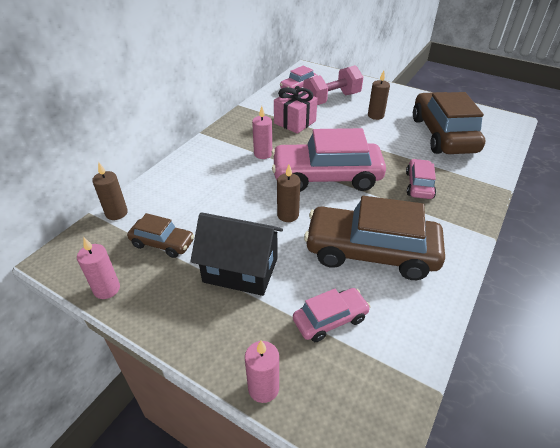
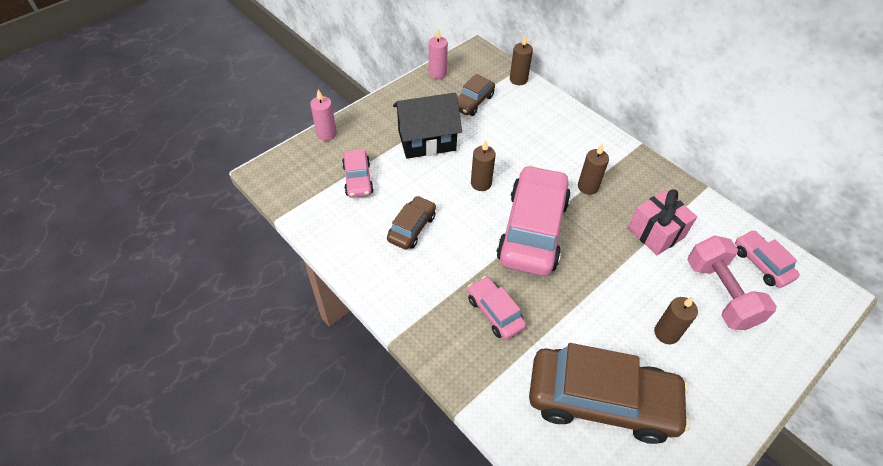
camera: 105 degrees right, 10 degrees up
black house [190,212,283,296] -> black house turned 45 degrees clockwise [393,93,462,159]
pink candle [252,106,272,159] -> brown candle [578,143,609,195]
brown car [304,196,445,280] -> brown car [387,196,436,250], size x0.50
pink car [406,159,436,199] -> pink car turned 150 degrees counterclockwise [468,276,526,340]

